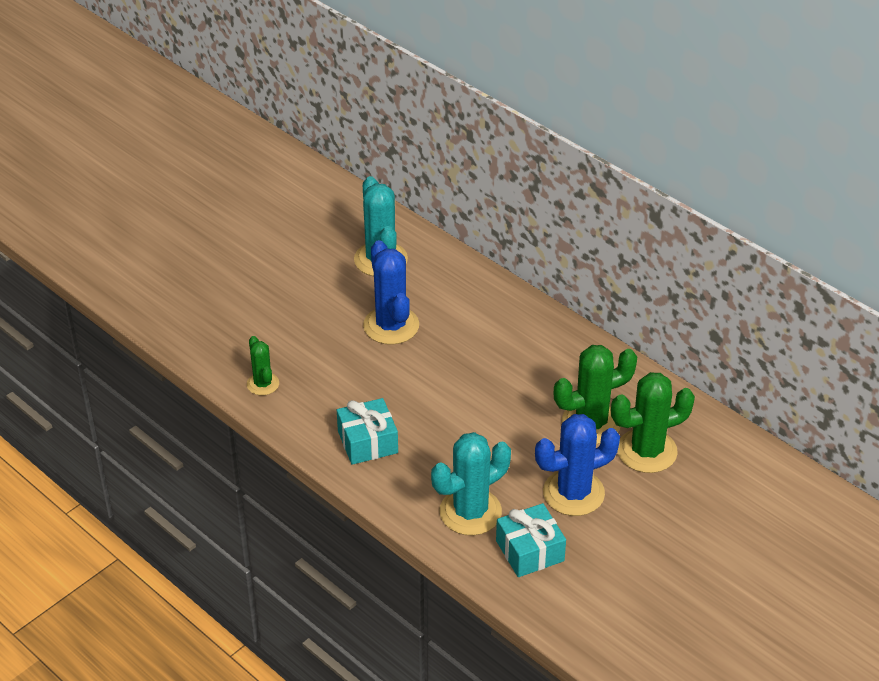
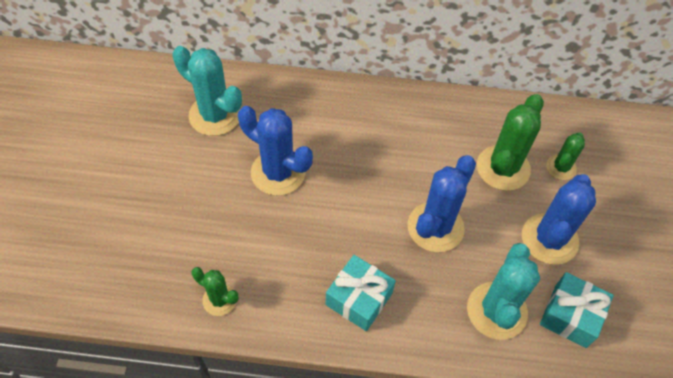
camera: 40 degrees left, 15 degrees up
green cactus [611,372,695,473] -> green cactus [546,133,585,180], size x0.56
none -> blue cactus [407,155,476,252]

